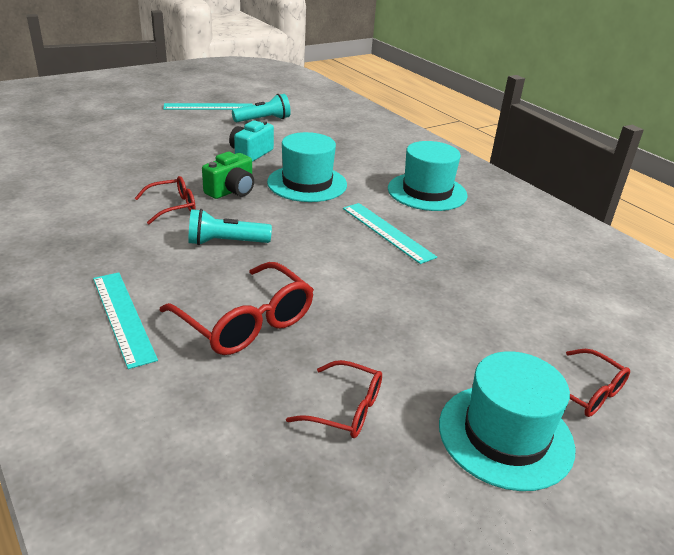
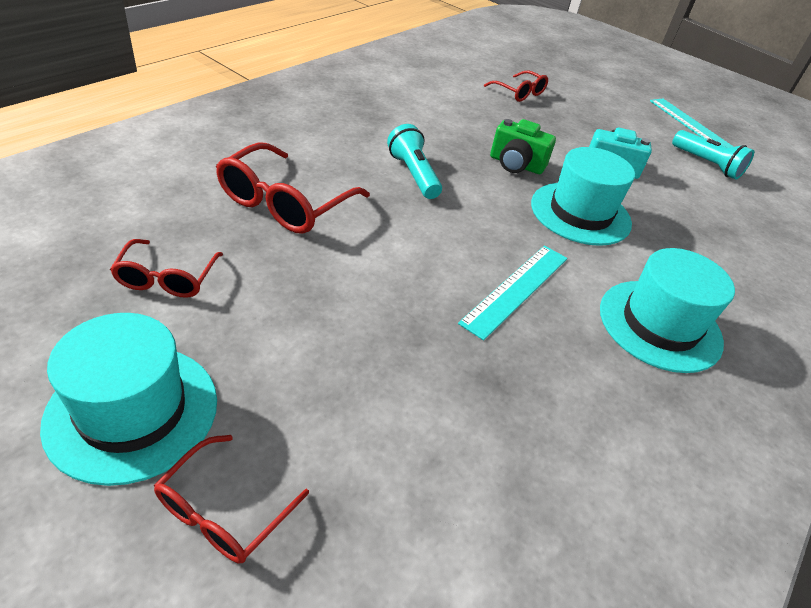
camera: 70 degrees right, 10 degrees up
turquoise ruler [93,272,158,369] -> none
red glasses [135,176,195,224] -> red glasses moved to [484,71,548,102]

